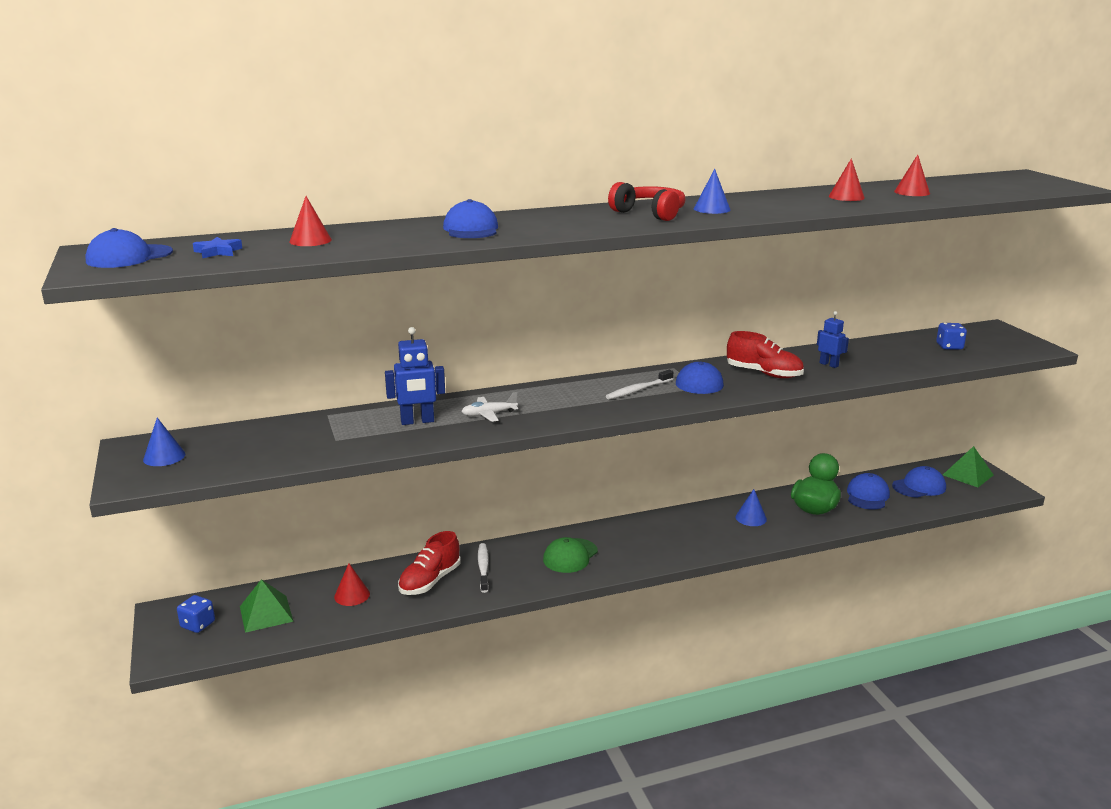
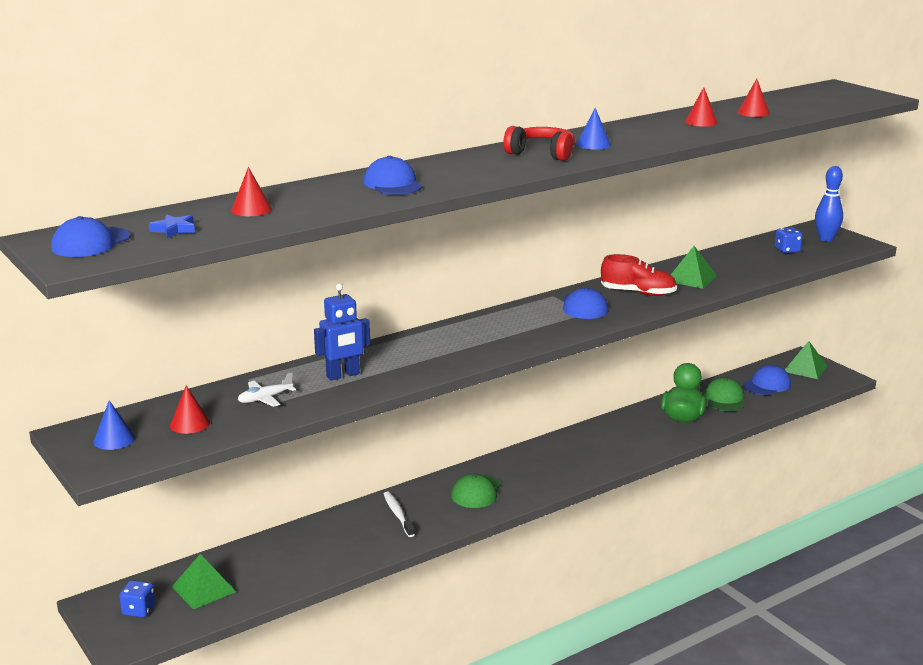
camera: 15 degrees left, 0 degrees up
red cone [334,563,370,606] -> red cone moved to [170,386,210,434]
red shoe [398,531,461,595] -> none
white plane [461,392,518,422] -> white plane moved to [238,372,296,407]
white toothbrush [606,370,673,399] -> none
blue cone [736,489,767,526] -> none
blue robot [817,311,849,368] -> green pyramid [671,246,717,289]
blue cap [847,473,890,510] -> green cap [704,377,744,412]
none -> blue bowling pin [815,166,843,242]

